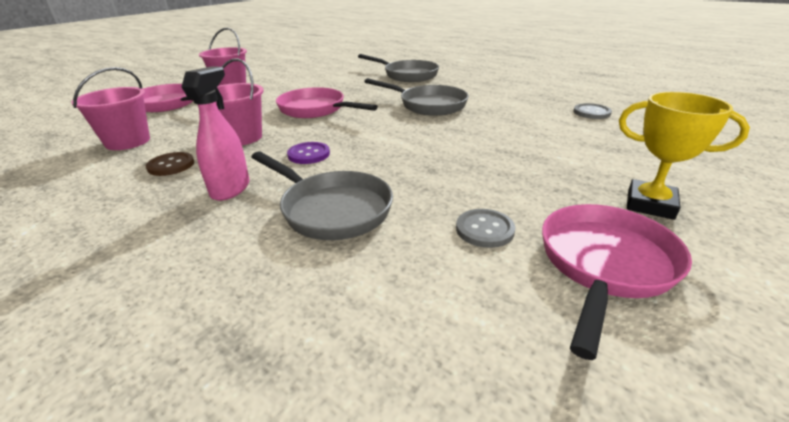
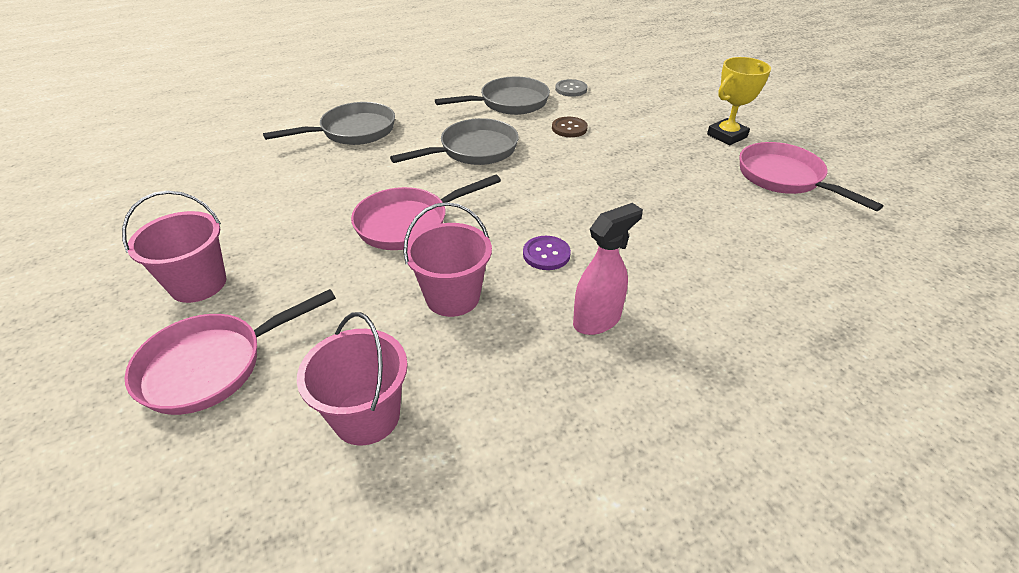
camera: 65 degrees left, 10 degrees up
brown button [146,152,194,176] -> brown button moved to [552,117,588,137]
pink spray bottle [182,66,250,201] -> pink spray bottle turned 105 degrees clockwise [573,203,643,335]
grey pan [251,152,393,240] -> grey pan moved to [435,77,550,115]
grey button [456,209,516,248] -> none

